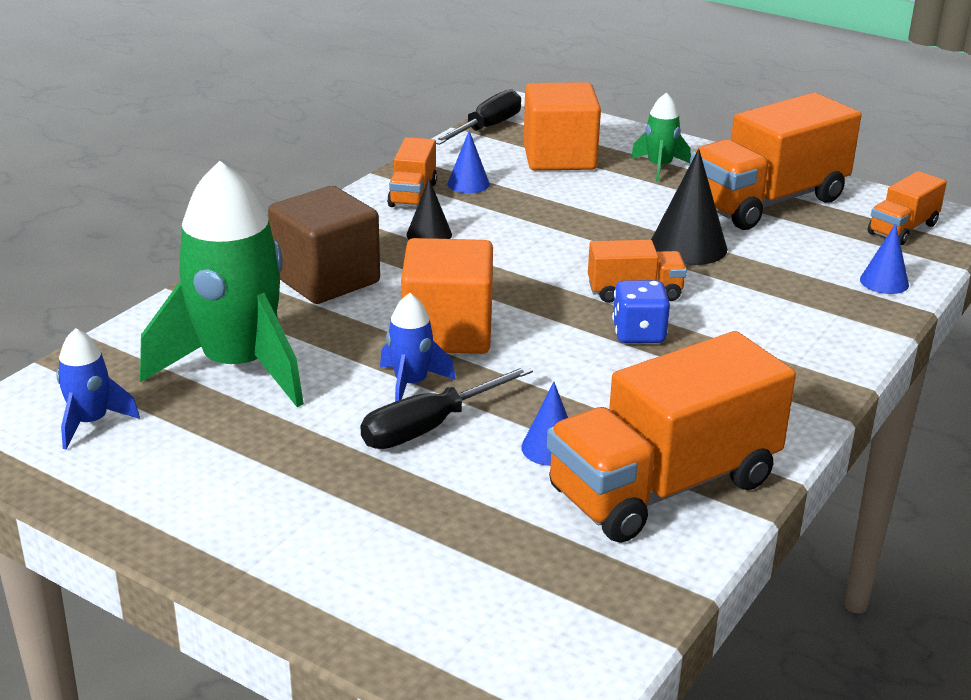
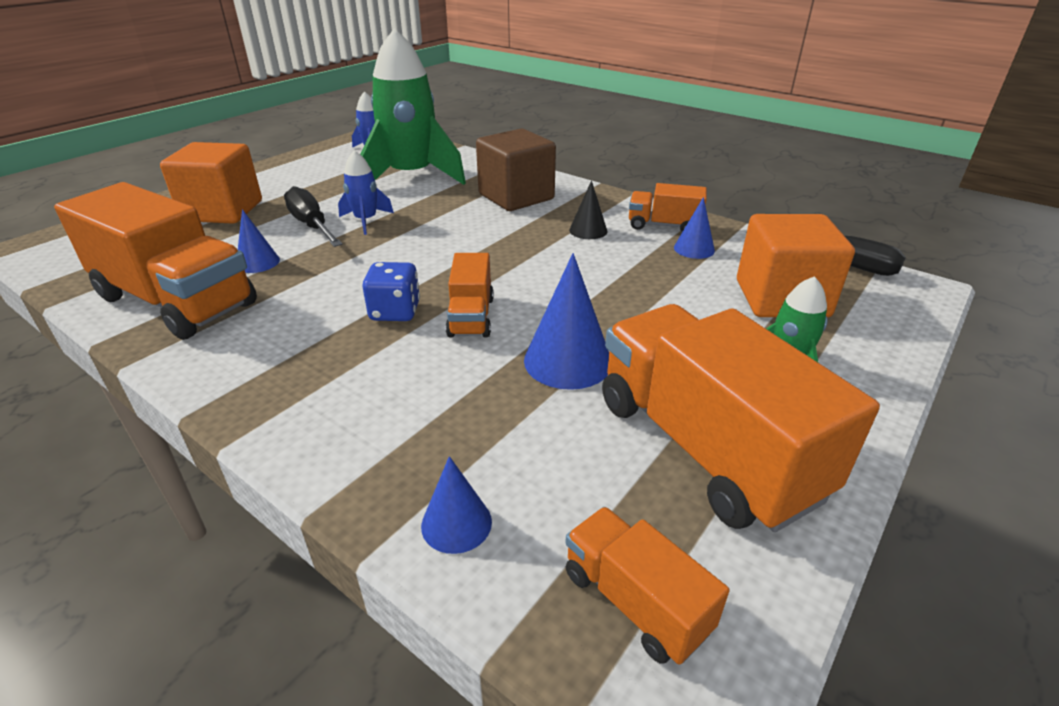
camera: 95 degrees right, 5 degrees up
orange cube [401,238,493,354] -> orange cube moved to [160,142,262,224]
orange truck [547,331,796,543] -> orange truck turned 150 degrees clockwise [54,182,257,340]
black cone [651,149,728,265] -> blue cone [524,253,609,390]

